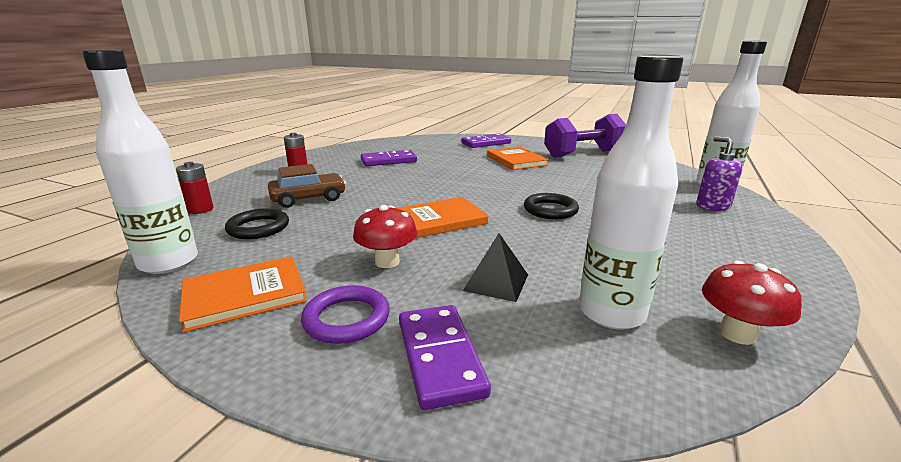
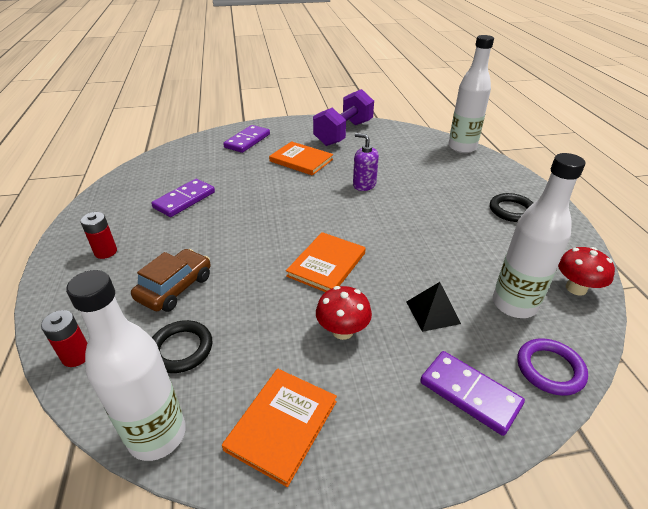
camera: 35 degrees left, 15 degrees up
purple ring [301,285,390,344] -> purple ring moved to [517,338,588,396]
black ring [524,193,579,219] -> black ring moved to [490,193,533,222]
purple soap dispenser [696,137,743,211] -> purple soap dispenser moved to [353,133,379,191]

